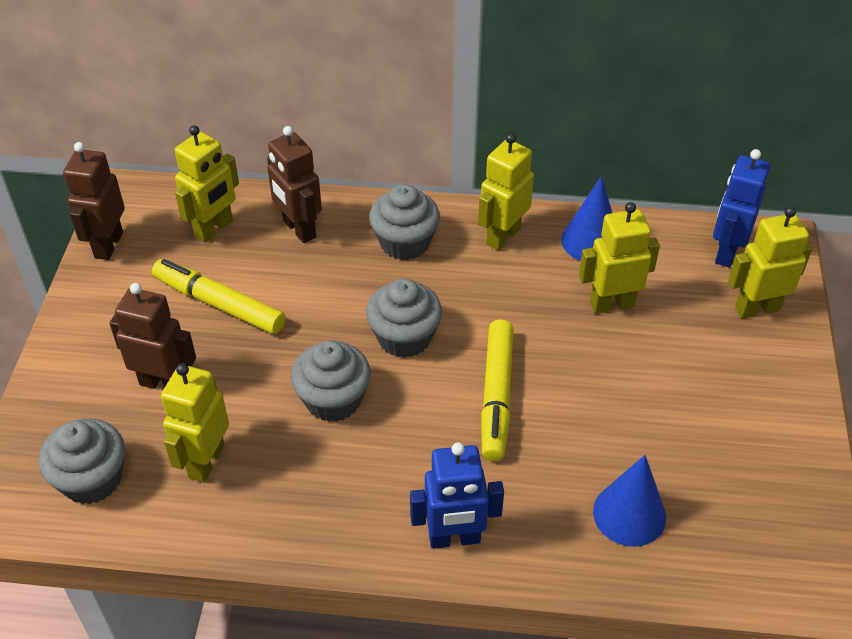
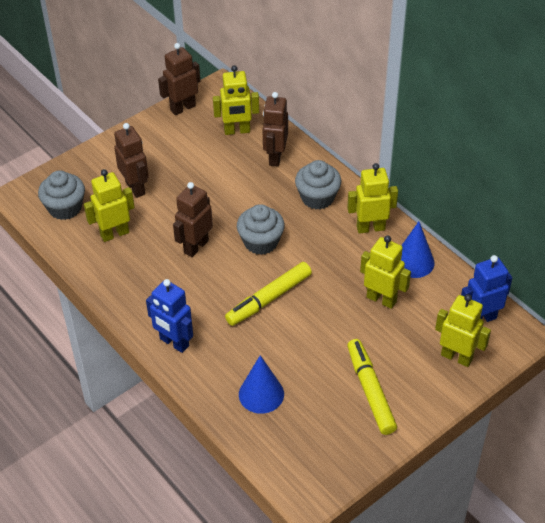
camera: 45 degrees right, 0 degrees up
yellow marker [152,259,286,334] -> yellow marker moved to [347,339,397,435]
grey cupcake [291,340,371,422] -> brown robot [173,182,213,257]

